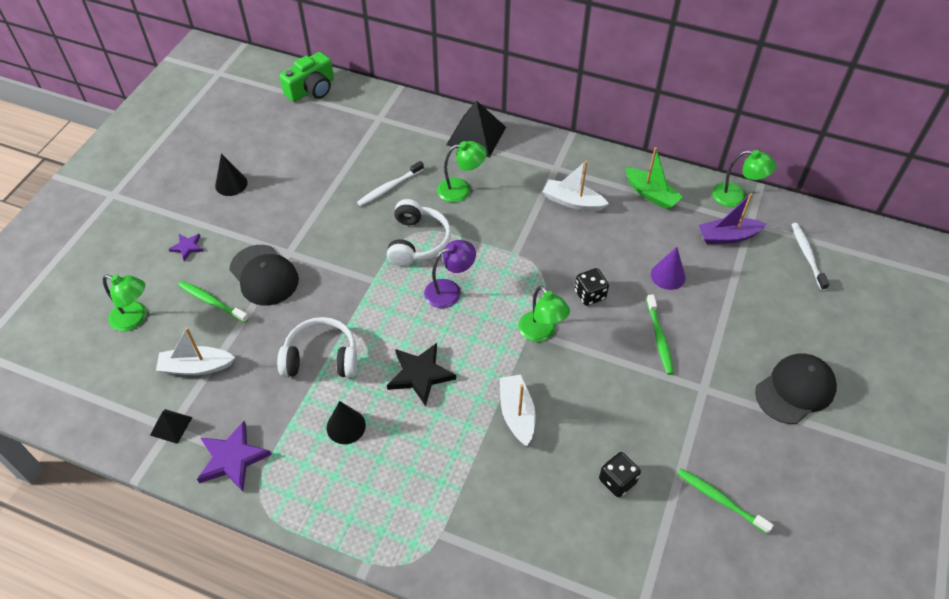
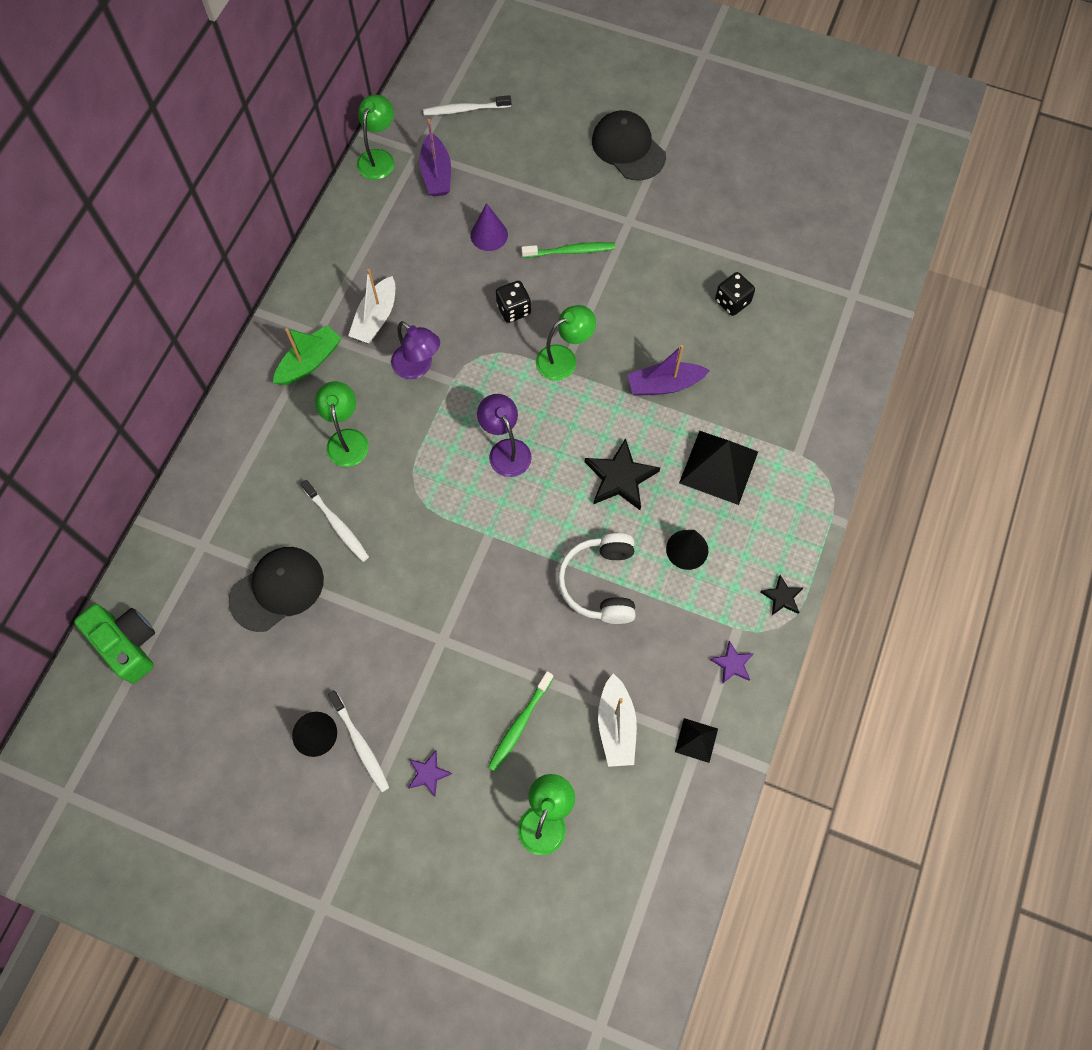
camera: 90 degrees left, 15 degrees up
purple star [197,421,272,491] -> purple star [710,641,754,684], size x0.54
black cap [229,245,299,306] -> black cap moved to [228,547,324,632]
white headphones [387,199,451,266] -> none
black pyramid [446,100,506,158] -> black pyramid moved to [679,431,758,505]
white boat [500,375,536,446] -> purple boat [628,345,710,396]
green boat [625,147,683,209] -> green boat moved to [273,325,342,385]
green toothbrush [677,468,774,534] -> none
none -> white toothbrush [328,691,390,792]
none -> purple lamp [391,321,440,379]
none -> black star [760,575,803,615]

